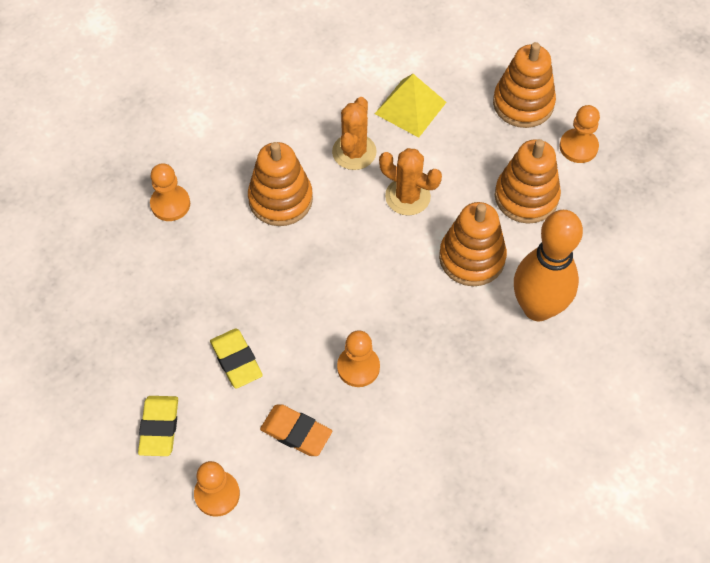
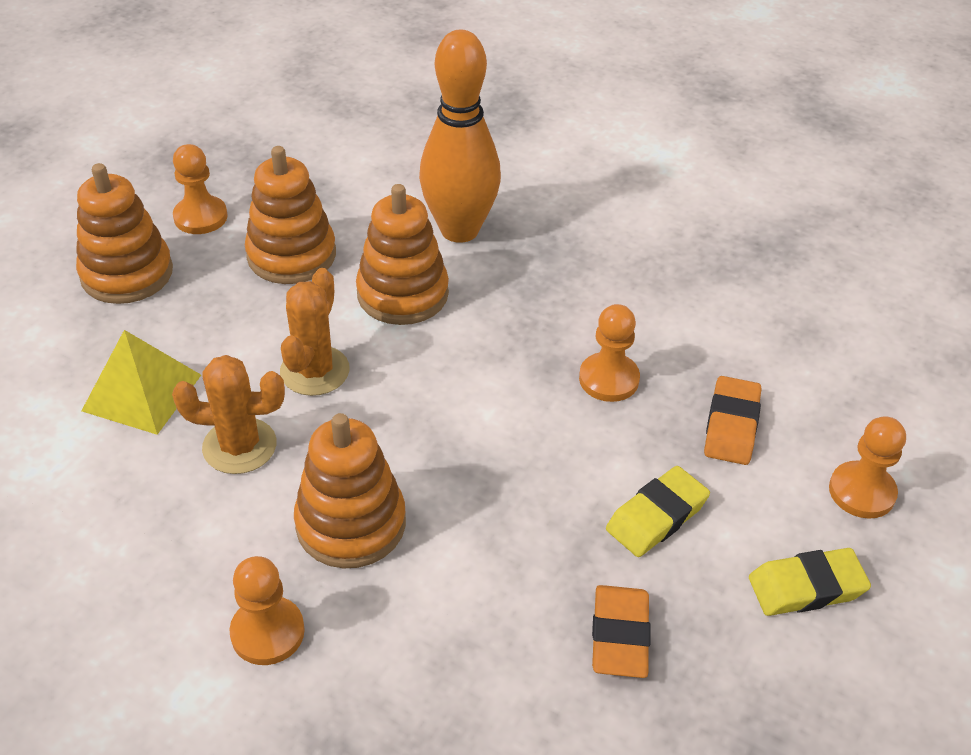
camera: 105 degrees left, 15 degrees down
orange pawn [150,163,190,221] -> orange pawn moved to [229,556,305,665]
none -> orange eraser [592,585,651,678]

